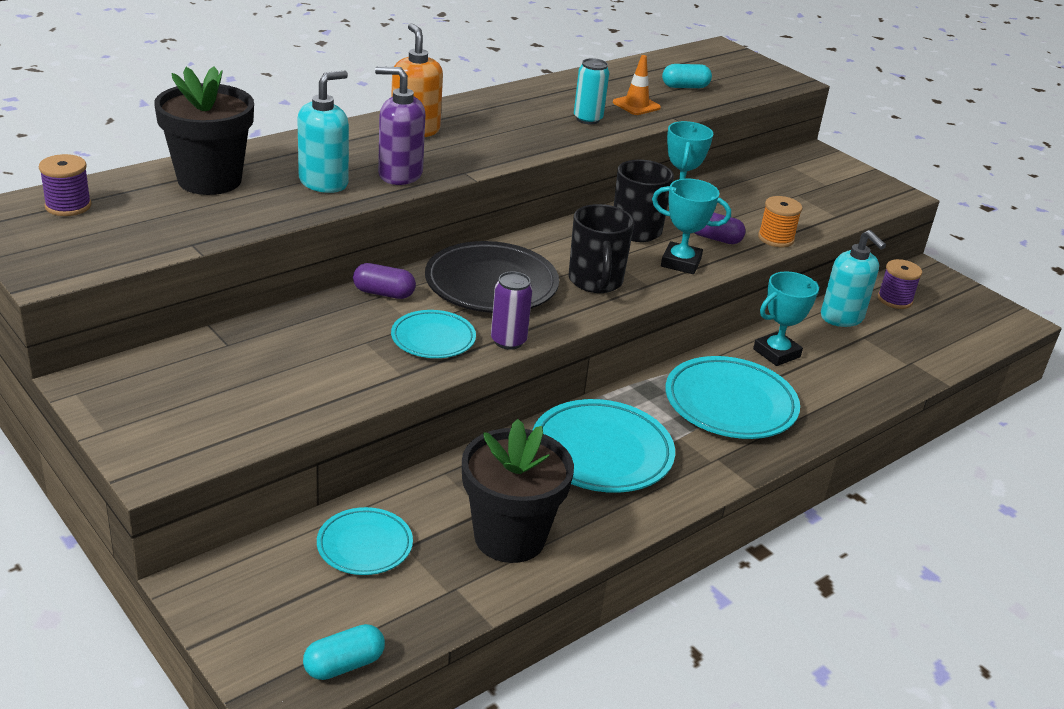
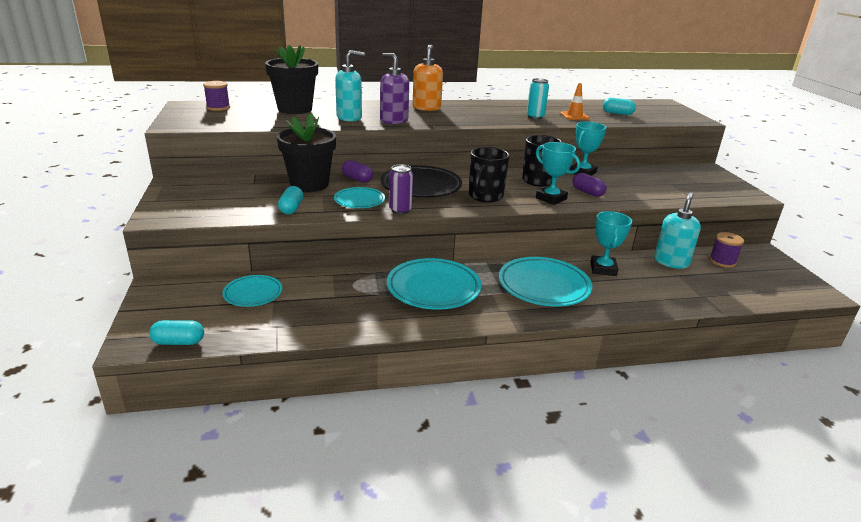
camera: 30 degrees right, 5 degrees down
black flower pot [462,419,574,563] -> black flower pot moved to [277,113,336,192]
turquoise trophy [753,271,819,366] -> turquoise trophy turned 75 degrees counterclockwise [590,211,632,276]
orange spool [758,196,802,247] -> none
turquoise soap dispenser [821,230,886,327] -> turquoise soap dispenser turned 150 degrees counterclockwise [654,192,701,269]
none -> turquoise capsule [278,186,303,214]

